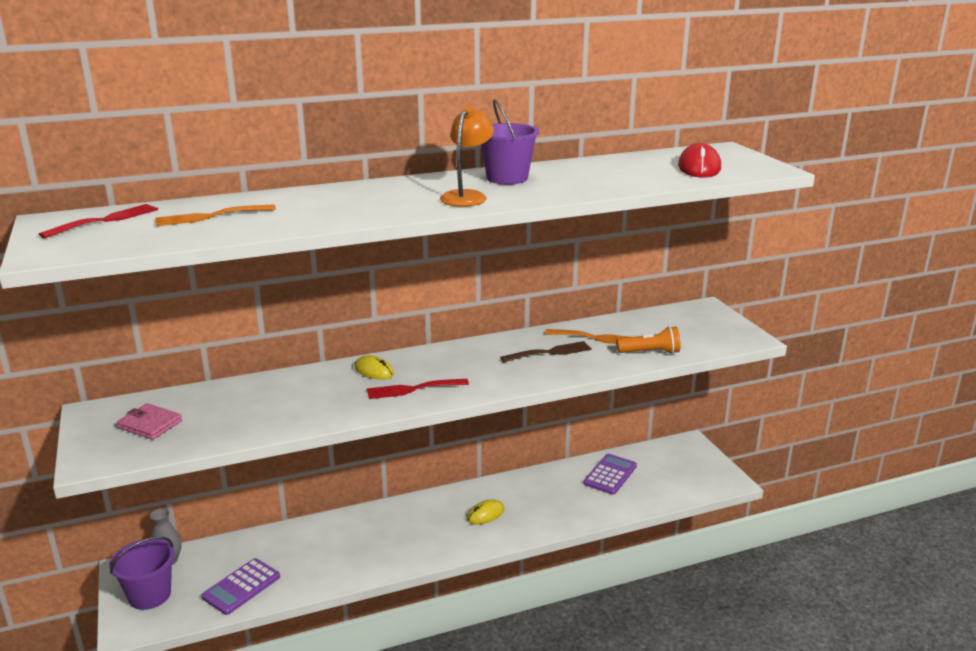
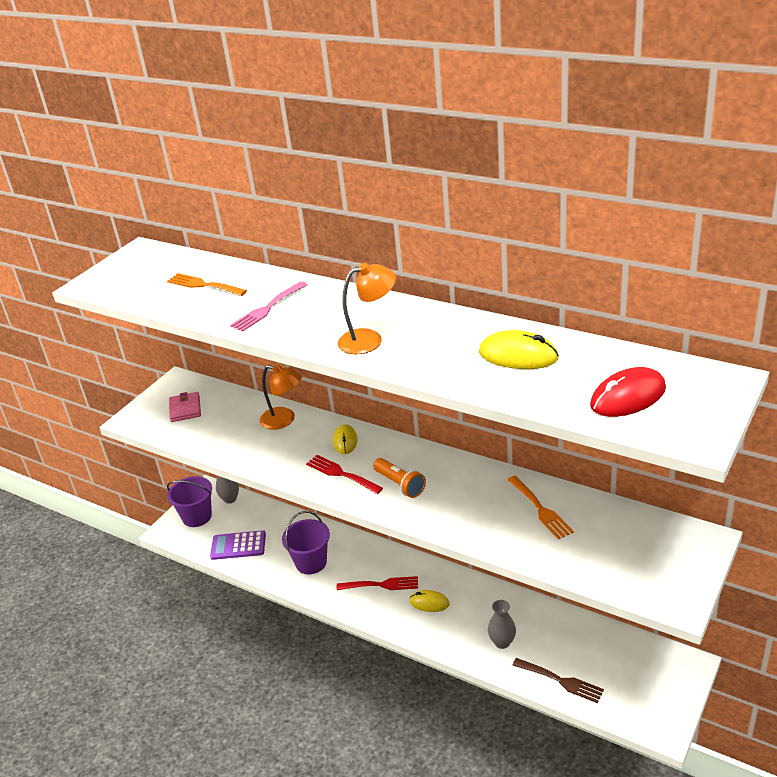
camera: 55 degrees right, 10 degrees up
red fork [39,204,158,238] -> red fork moved to [337,576,418,590]
purple bucket [481,99,539,185] -> purple bucket moved to [282,511,330,574]
brown fork [500,341,592,362] -> brown fork moved to [513,658,604,703]
purple calculator [583,454,637,495] -> none
orange flashlight [617,326,681,354] -> orange flashlight moved to [373,458,426,498]
none -> pink fork [230,281,308,331]
none -> orange lamp [259,364,302,430]
none -> yellow mouse [479,330,559,369]
none -> grey vase [488,600,516,649]

